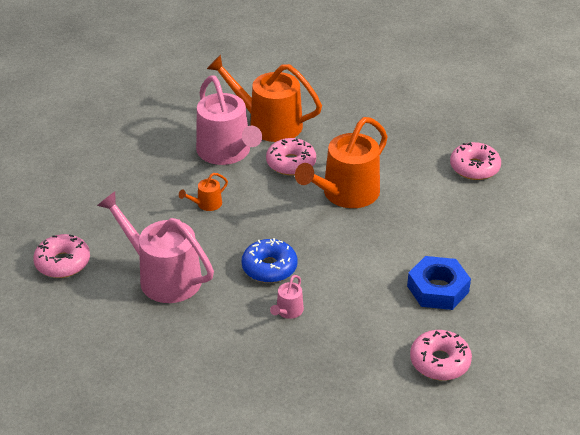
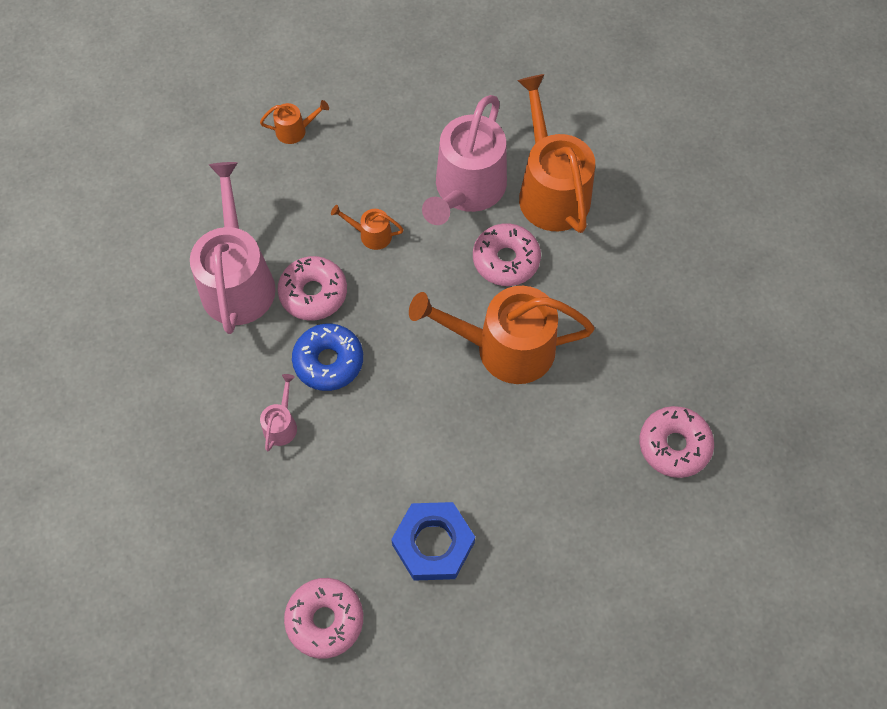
camera: 50 degrees right, 25 degrees up
pink donut [33,234,90,278] -> pink donut moved to [278,256,347,321]
pink watering can [270,275,304,319] -> pink watering can turned 120 degrees clockwise [260,374,297,451]
none -> orange watering can [260,100,329,144]

